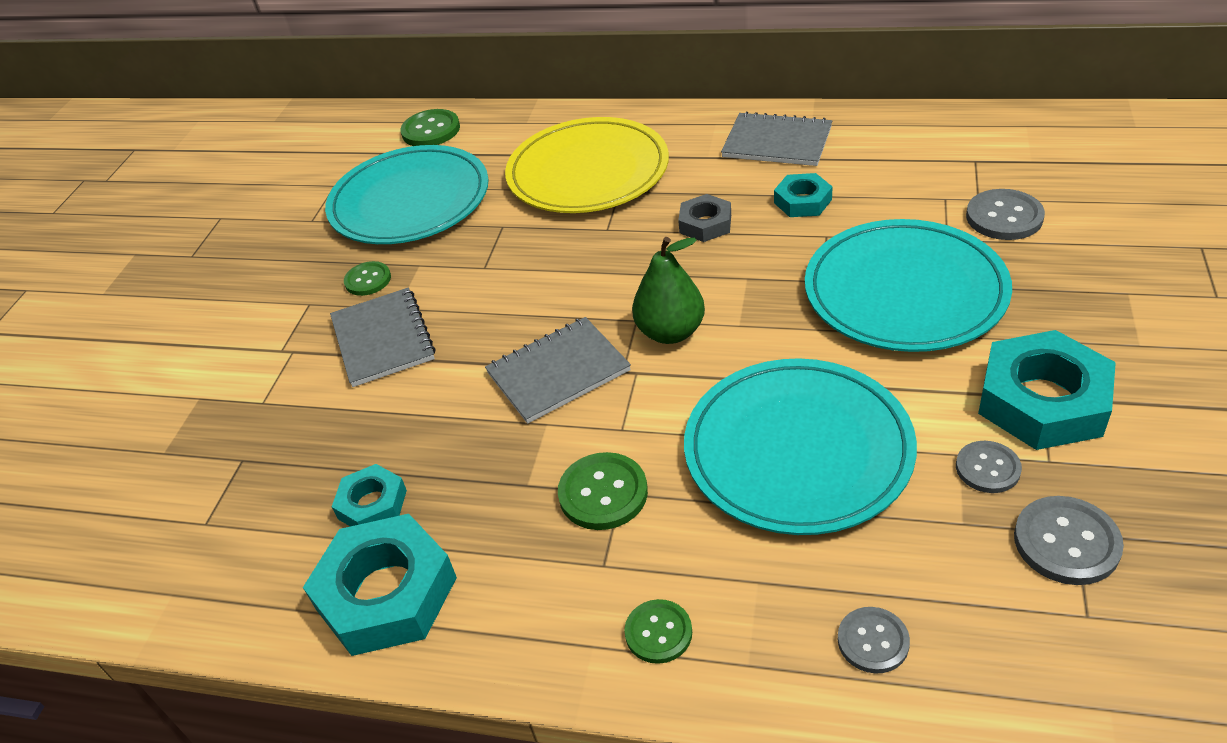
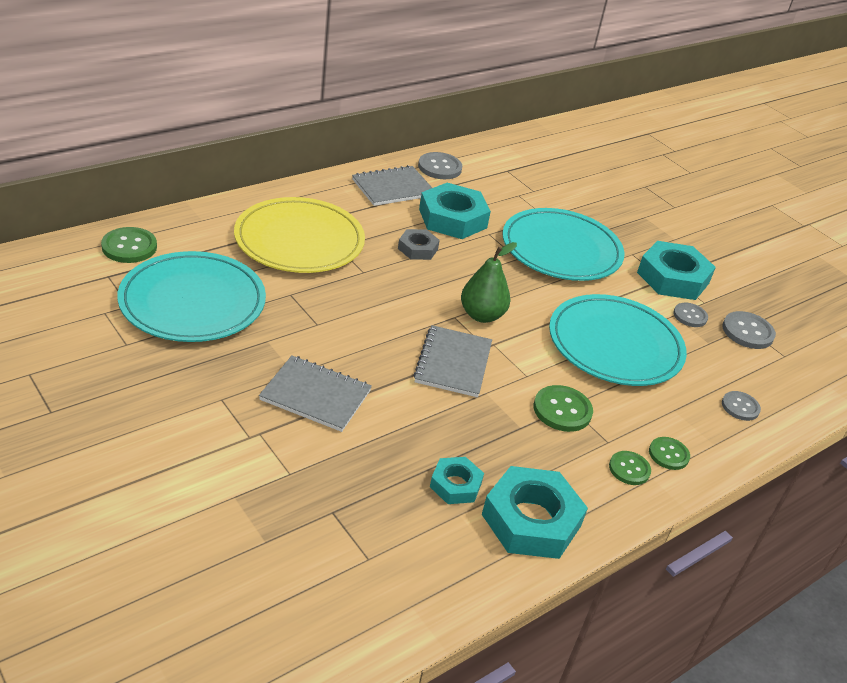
camera: 60 degrees left, 5 degrees down
green button [344,261,391,296] -> green button moved to [609,451,651,485]
turquoise nut [774,173,833,217] -> turquoise nut [419,183,491,239], size x1.83
grey button [966,189,1045,240] -> grey button moved to [418,152,462,179]

